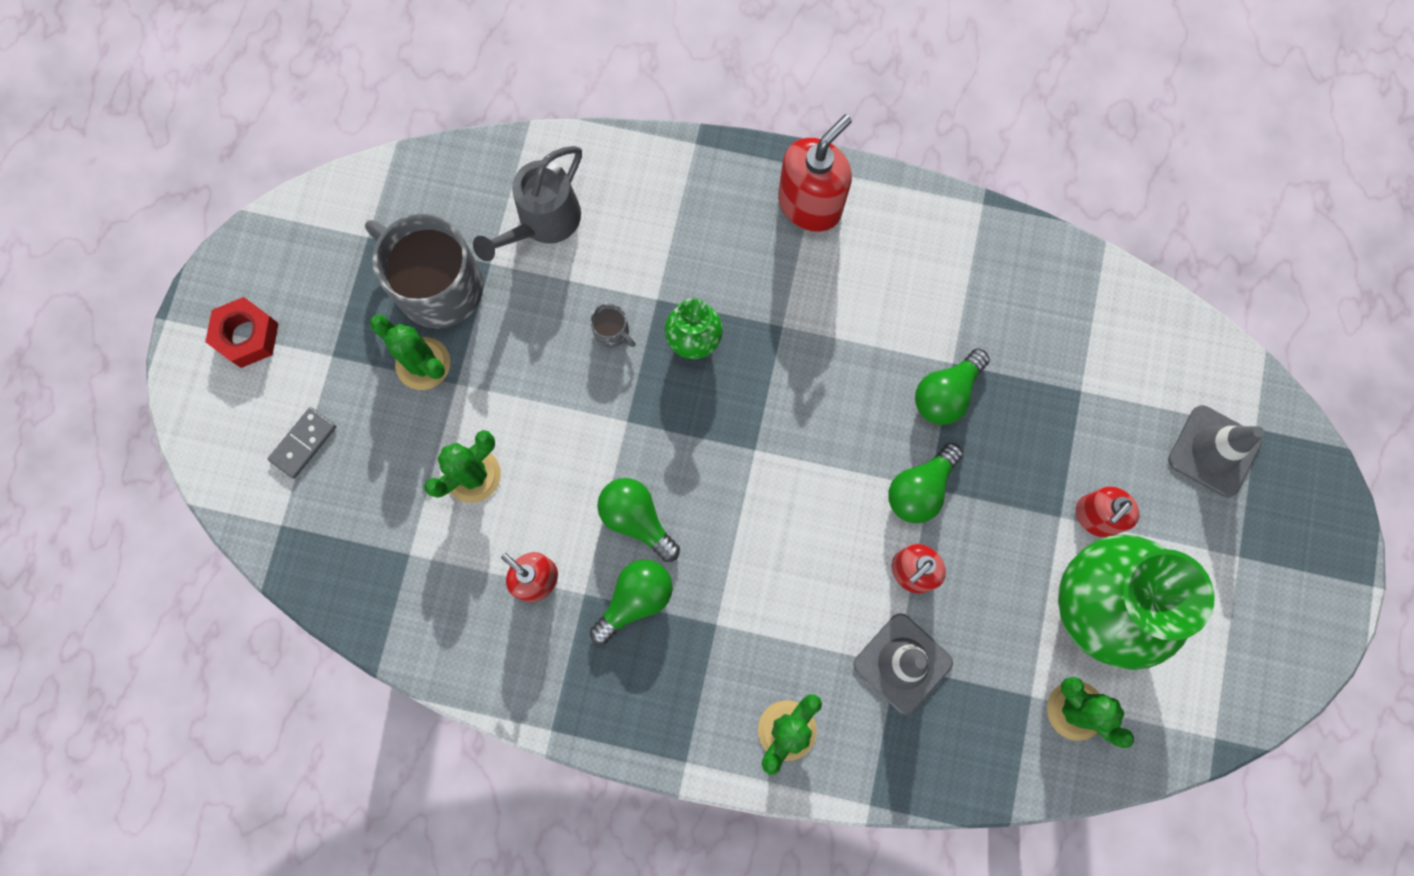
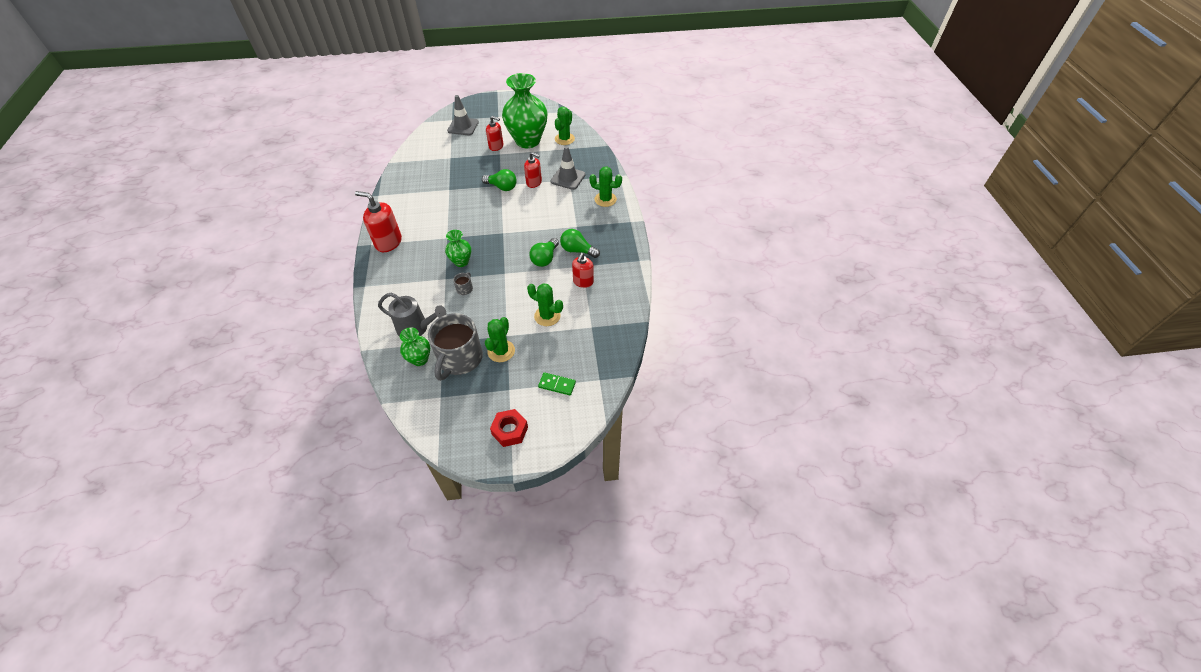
camera: 110 degrees left, 25 degrees down
grey domino [268,407,336,479] -> green domino [538,372,576,395]
green light bulb [915,349,990,425] -> none
none -> green vase [400,327,430,366]

